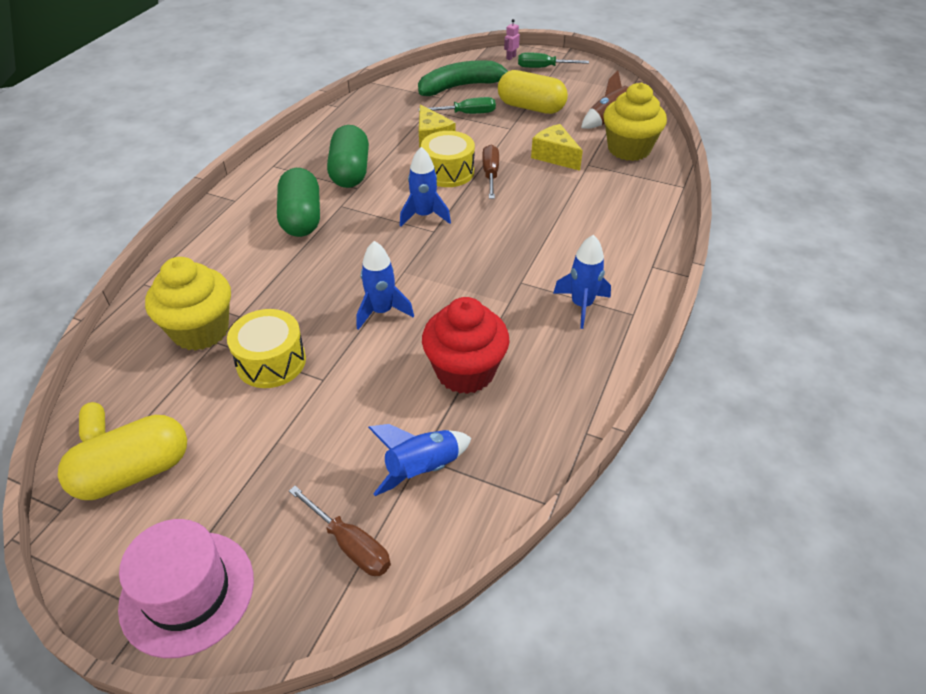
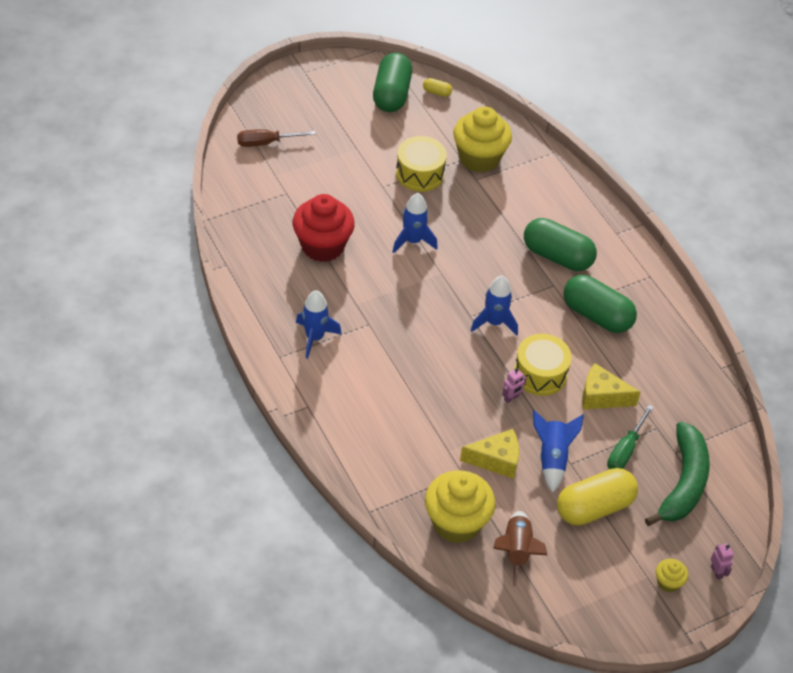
camera: 125 degrees right, 5 degrees up
yellow capsule [58,415,187,500] -> green capsule [373,53,412,112]
pink hat [118,519,254,658] -> none
blue rocket [368,424,471,496] -> blue rocket moved to [533,410,584,493]
brown screwdriver [482,145,499,199] -> pink robot [502,368,527,403]
green screwdriver [518,52,589,68] -> yellow cupcake [656,559,688,593]

